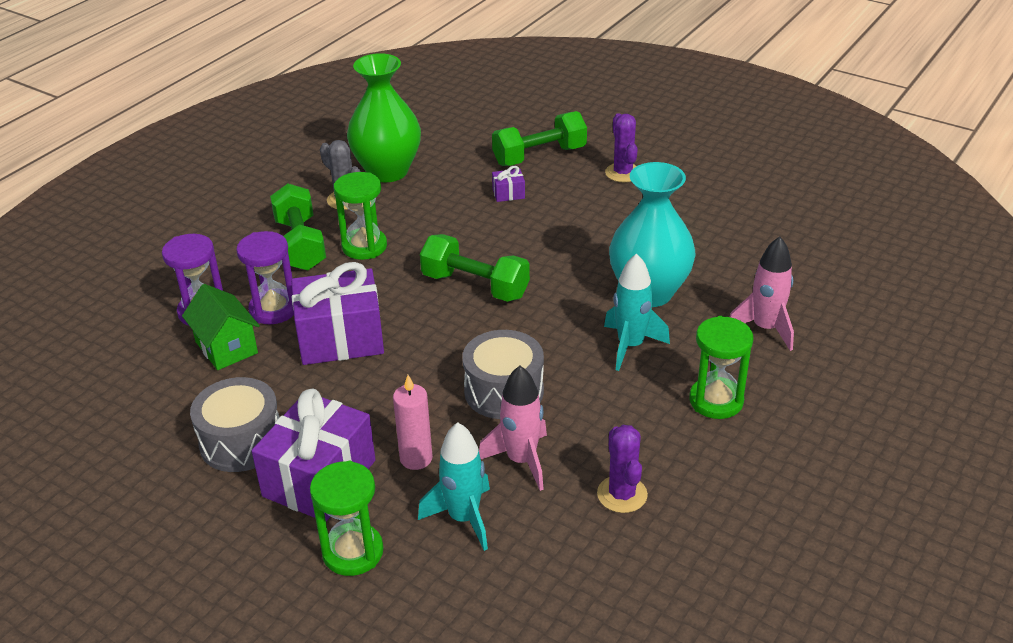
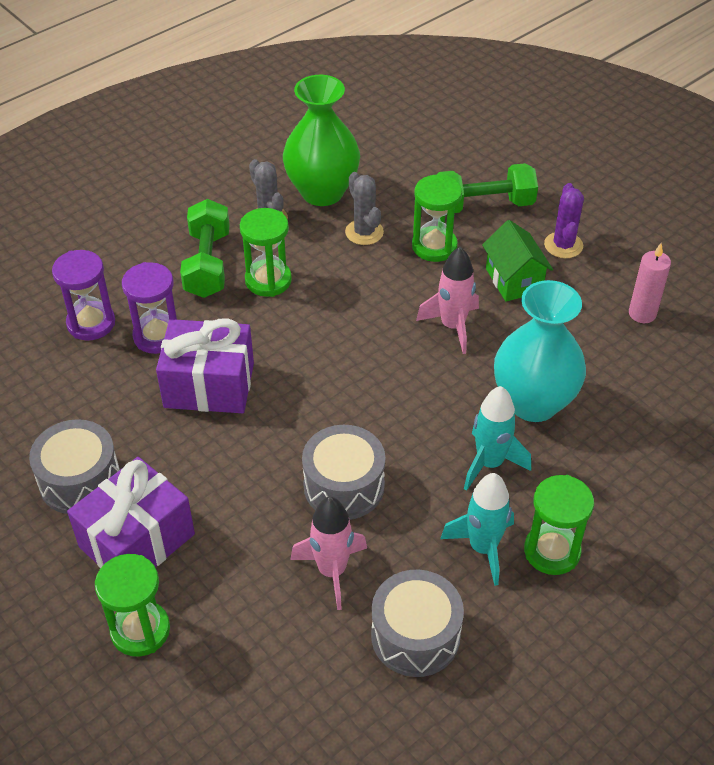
camera: 15 degrees right, 10 degrees up
green house [182,284,260,370] -> green house moved to [482,220,553,302]
pink candle [393,375,433,470] -> pink candle moved to [629,243,671,323]
turquoise rocket [418,422,490,551] -> turquoise rocket moved to [440,473,514,586]
green dumbbell [420,234,530,302] -> none
purple gift [492,166,525,202] -> green hourglass [412,175,462,262]
purple cactus [597,425,648,513] -> grey drum [371,570,464,677]
pink rocket [730,237,794,351] -> pink rocket moved to [416,247,479,354]
none -> grey cactus [345,172,384,245]

